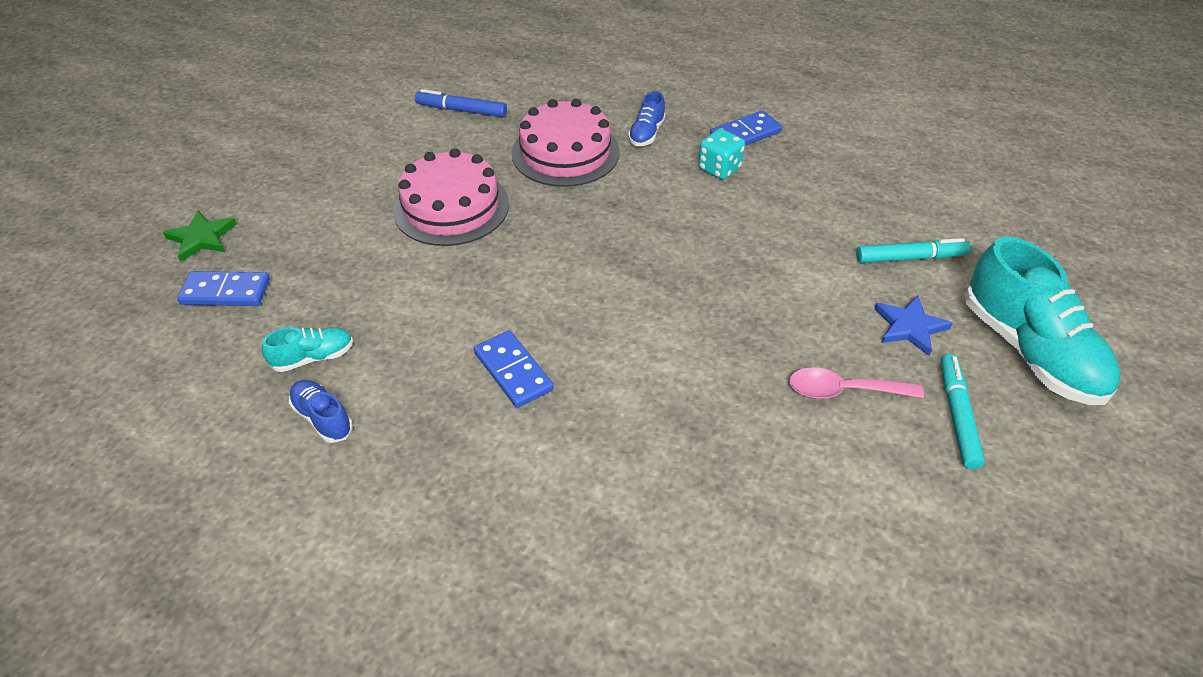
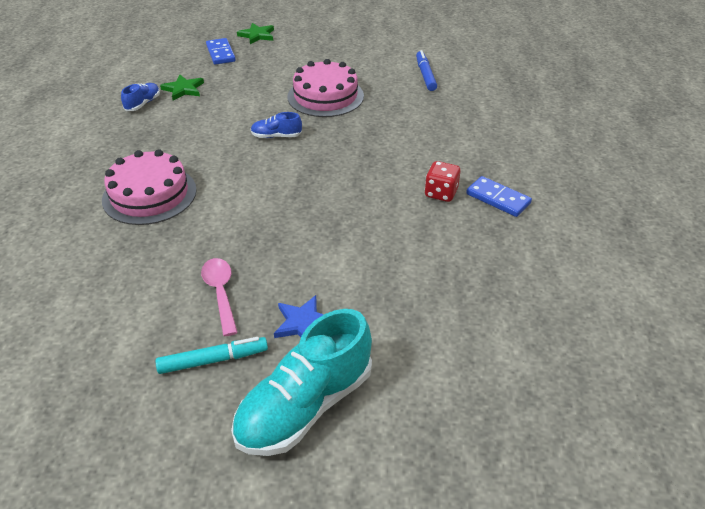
camera: 70 degrees right, 5 degrees down
turquoise shoe [262,327,353,372] -> green star [160,75,204,101]
blue domino [474,330,554,408] -> none
pink cake [511,99,620,187] -> pink cake moved to [102,149,197,225]
blue shoe [628,91,666,146] -> blue shoe moved to [251,112,302,138]
turquoise dice [698,129,745,180] -> red dice [425,161,461,202]
turquoise marker [856,238,971,263] -> none

